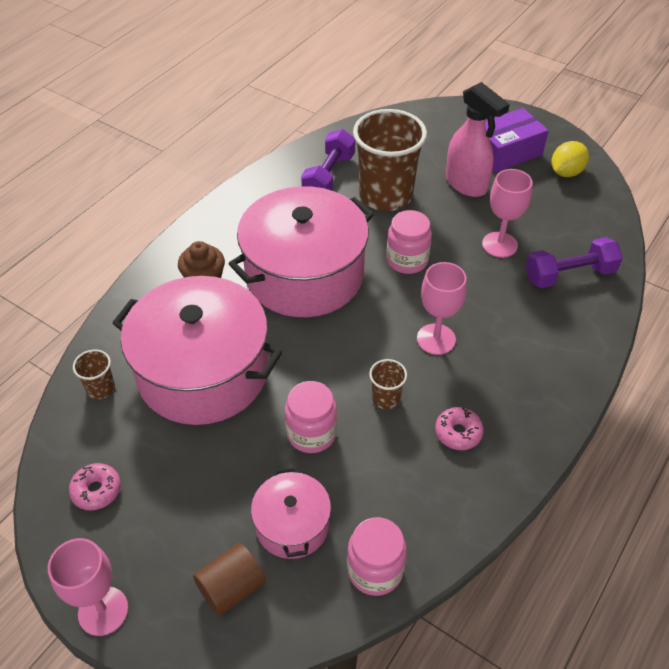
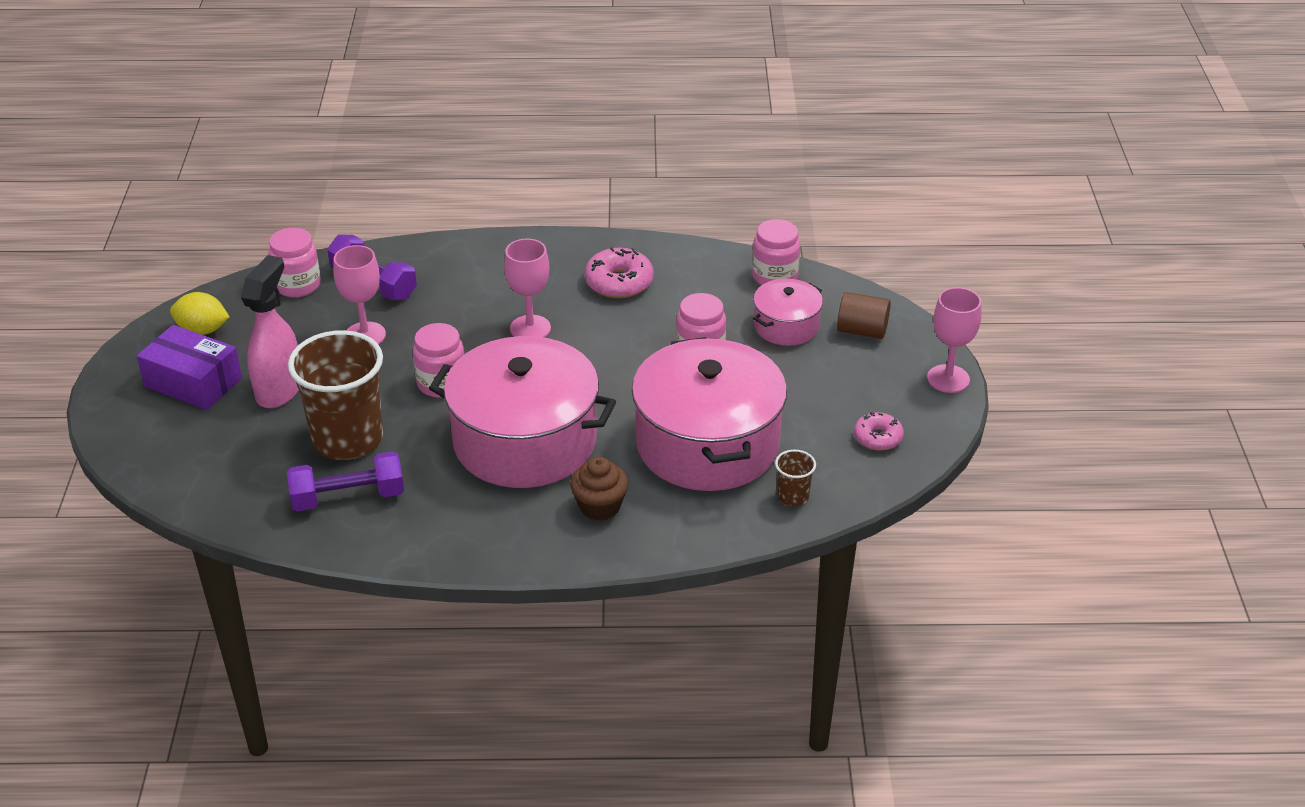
camera: 125 degrees left, 10 degrees down
brown cup [369,359,407,409] -> none
pink donut [435,407,484,450] -> pink donut [585,247,654,298], size x1.56
none -> pink jar [268,228,321,298]

